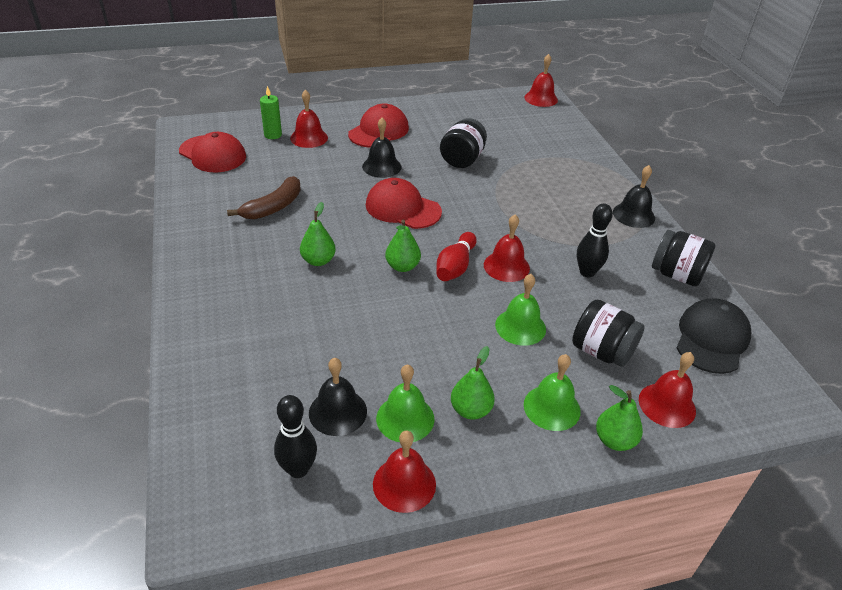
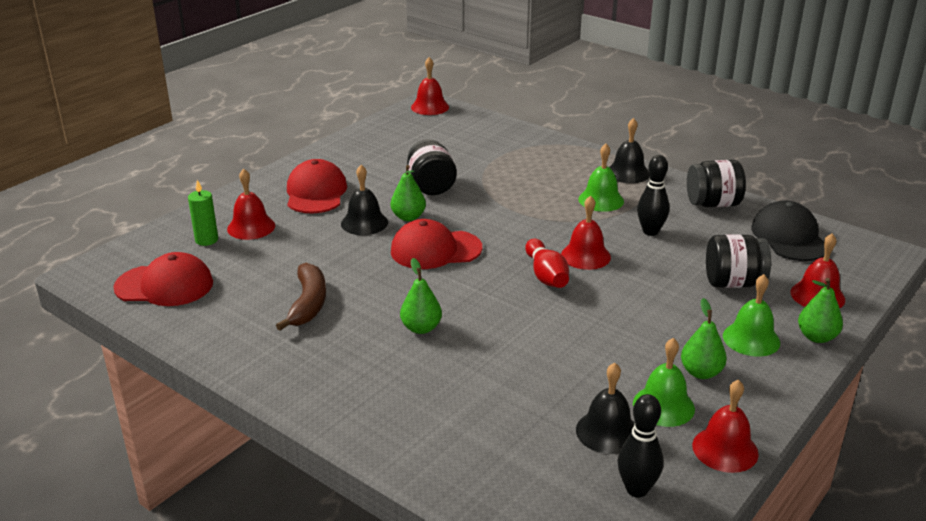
camera: 35 degrees left, 10 degrees down
green pear [385,220,421,272] -> green pear moved to [391,165,426,221]
green bell [495,274,546,346] -> green bell moved to [578,144,624,212]

